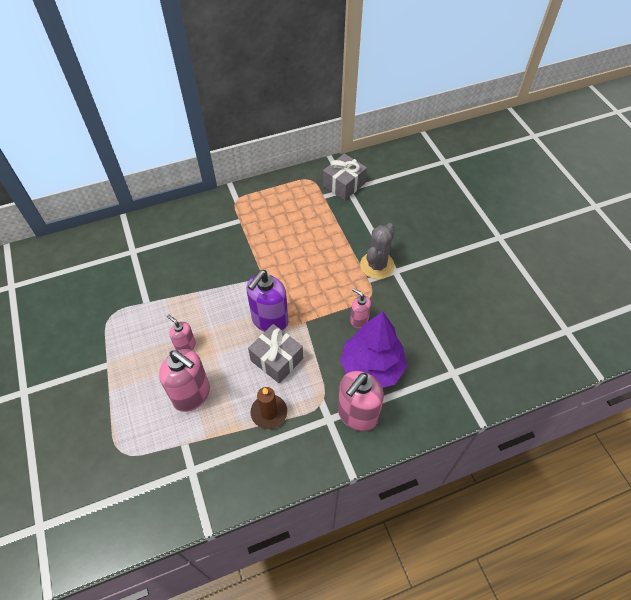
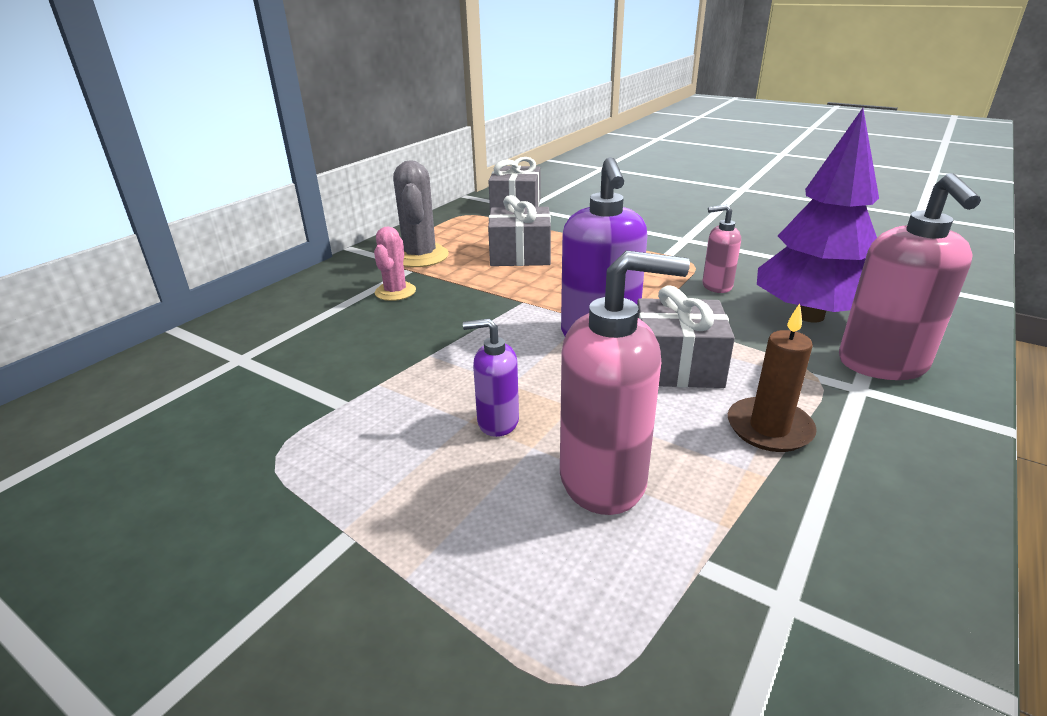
camera: 35 degrees left, 25 degrees down
pink soap dispenser [167,315,196,350] -> purple soap dispenser [463,319,519,437]
grey cactus [360,223,395,279] -> grey cactus moved to [393,160,449,267]
none -> pink cactus [374,227,416,301]
none -> grey gift [488,195,551,266]

